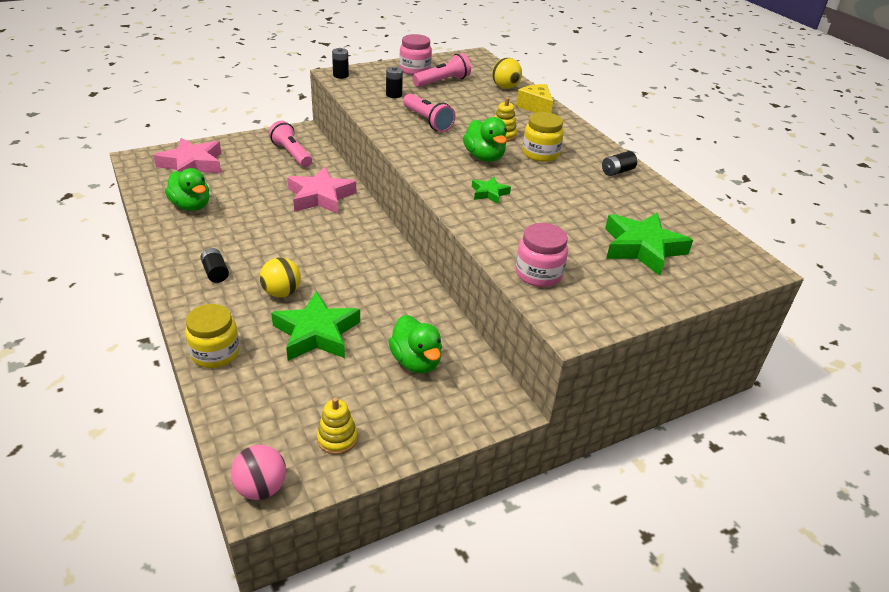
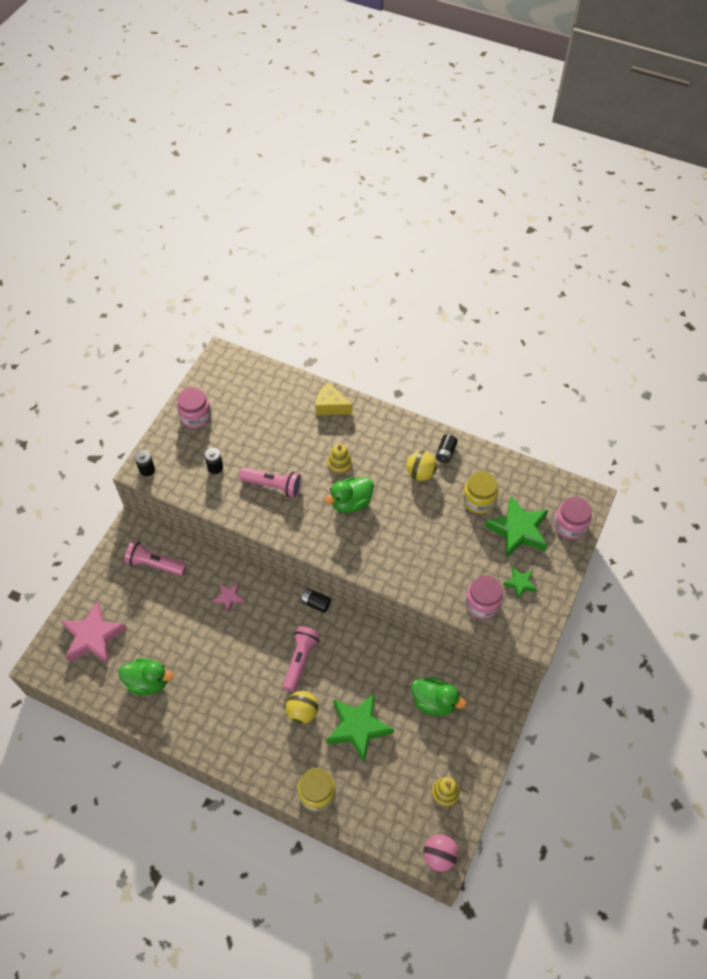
camera: 35 degrees left, 20 degrees up
black battery [200,248,229,283] -> black battery moved to [301,588,331,613]
pink star [287,167,356,214] -> pink star [212,583,244,613], size x0.50
pink flashlight [412,53,471,87] -> pink flashlight moved to [283,626,321,692]
green duck [463,117,507,162] -> green duck turned 120 degrees clockwise [324,477,374,513]
green star [472,177,511,204] -> green star moved to [503,567,537,599]
yellow ball [492,58,522,89] -> yellow ball moved to [407,451,437,481]
yellow jar [522,112,564,162] -> yellow jar moved to [463,471,498,514]
none -> pink jar [554,497,592,539]

